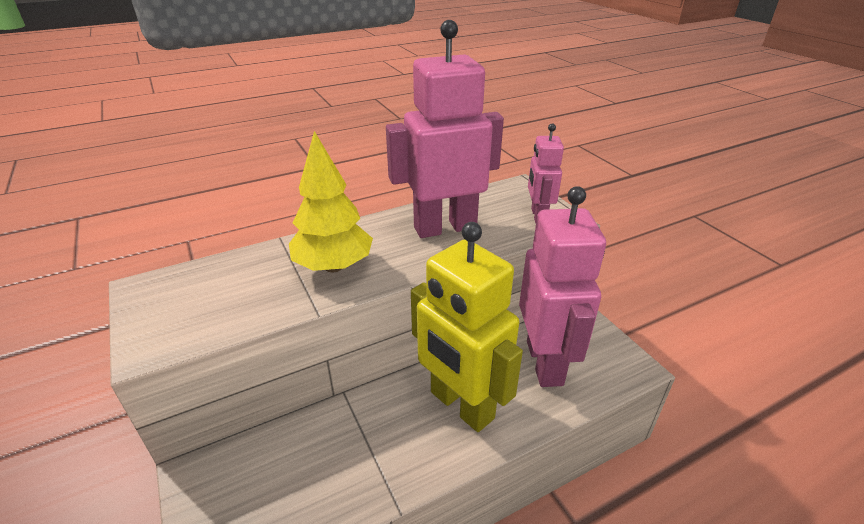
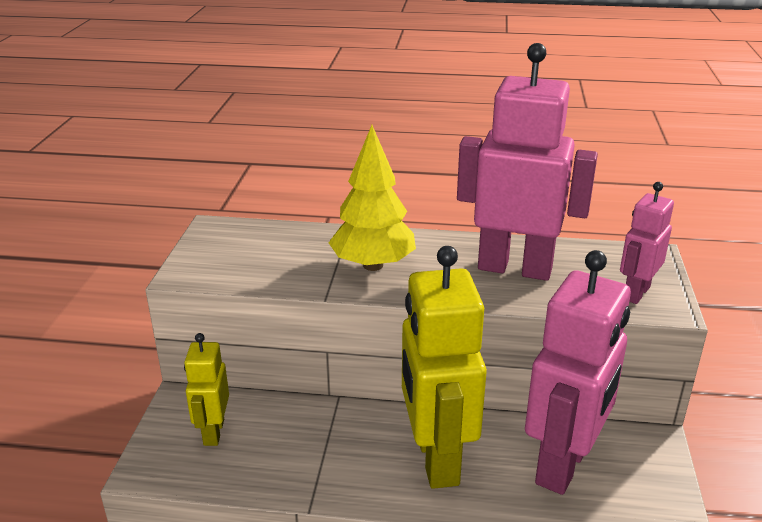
camera: 35 degrees right, 5 degrees down
none -> yellow robot [184,333,229,446]

